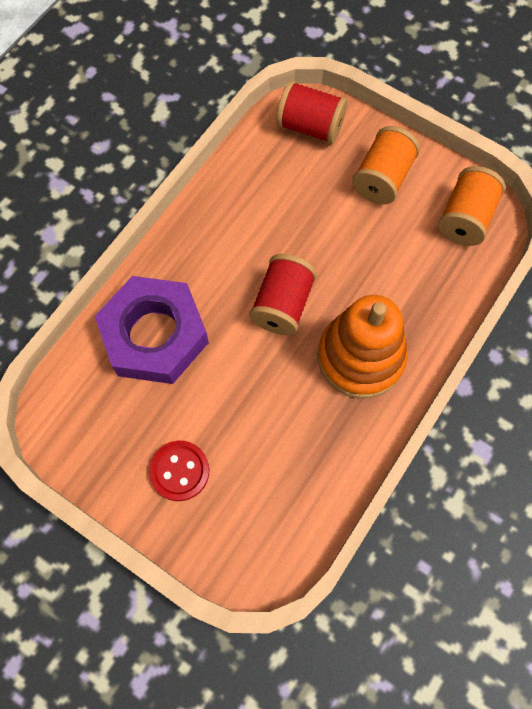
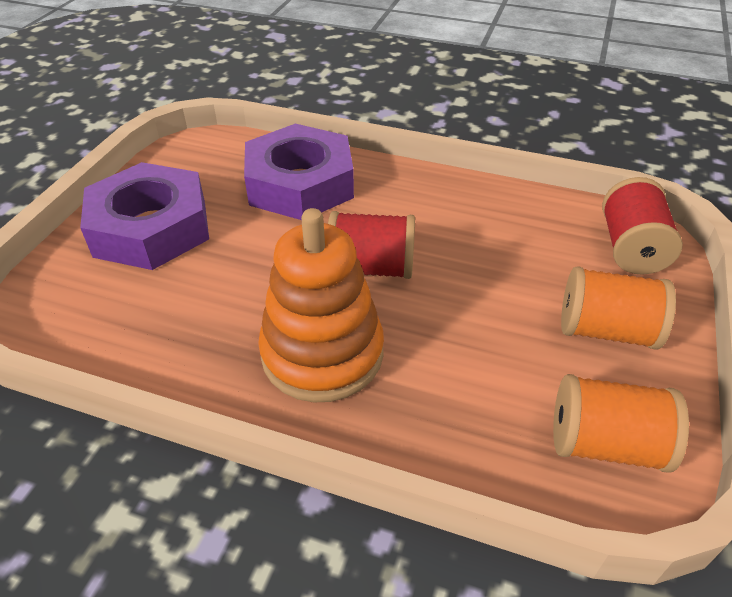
camera: 75 degrees right, 25 degrees down
red button [149,441,209,501] -> purple nut [80,162,209,270]

